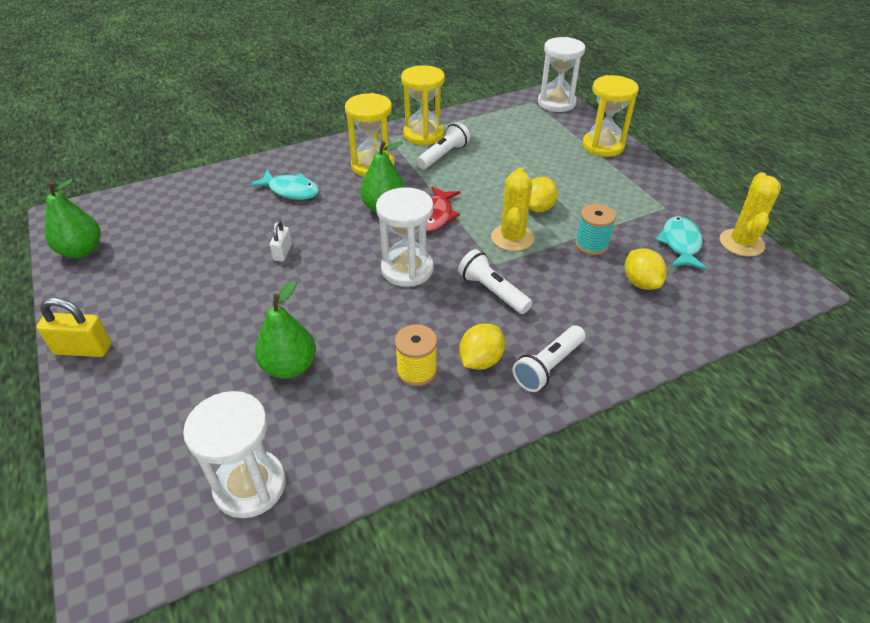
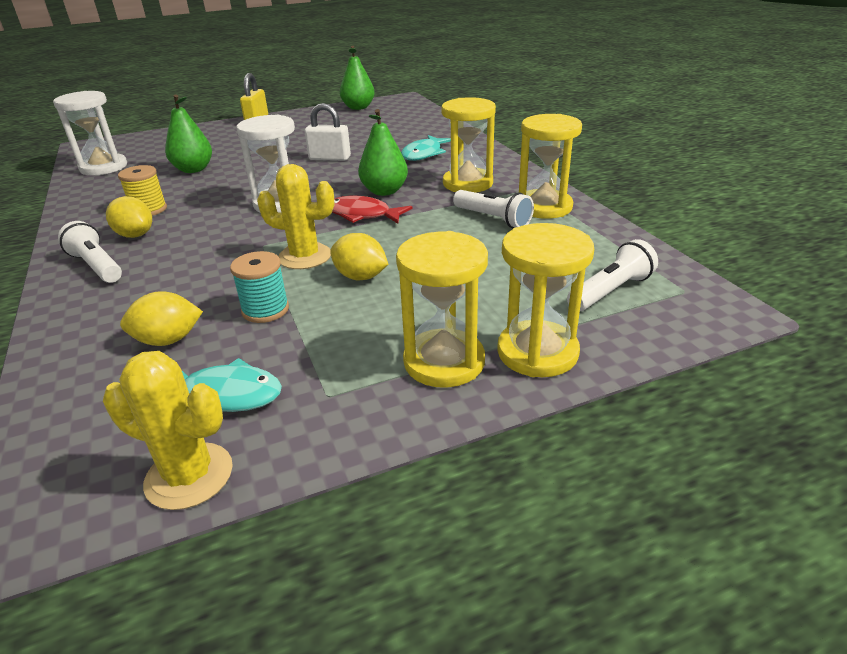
camera: 95 degrees right, 10 degrees down
white padlock [270,220,292,261] -> white padlock [305,103,351,161], size x1.60
white flashlight [458,249,532,314] -> white flashlight moved to [567,239,658,311]
white hourglass [538,37,585,112] -> none
none -> yellow hourglass [396,231,488,388]

